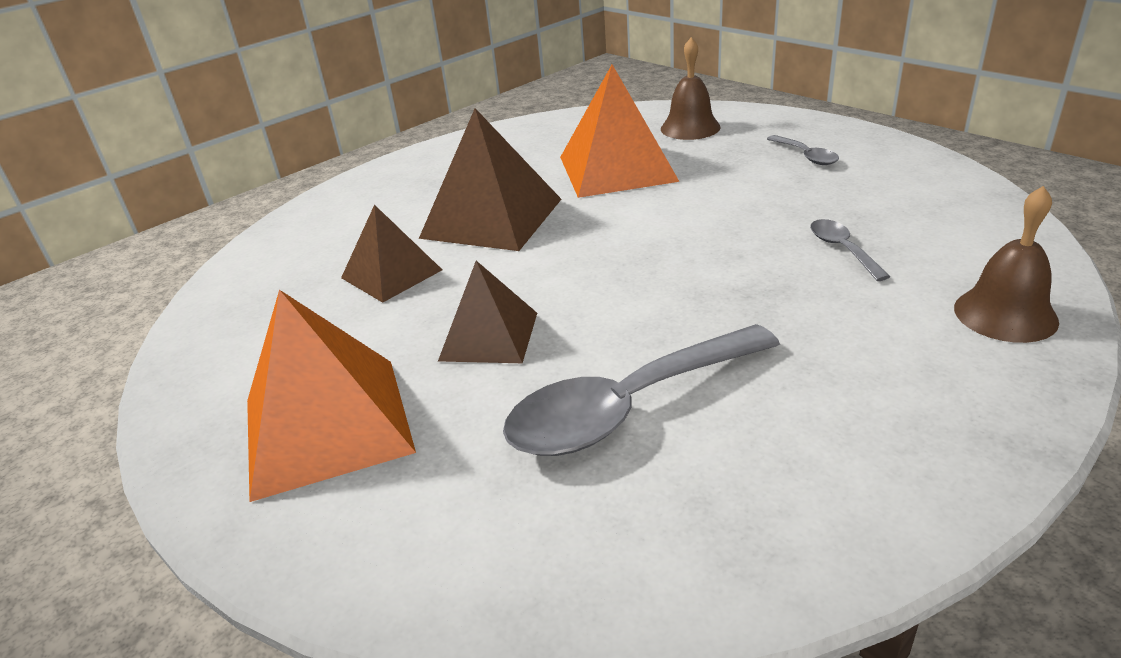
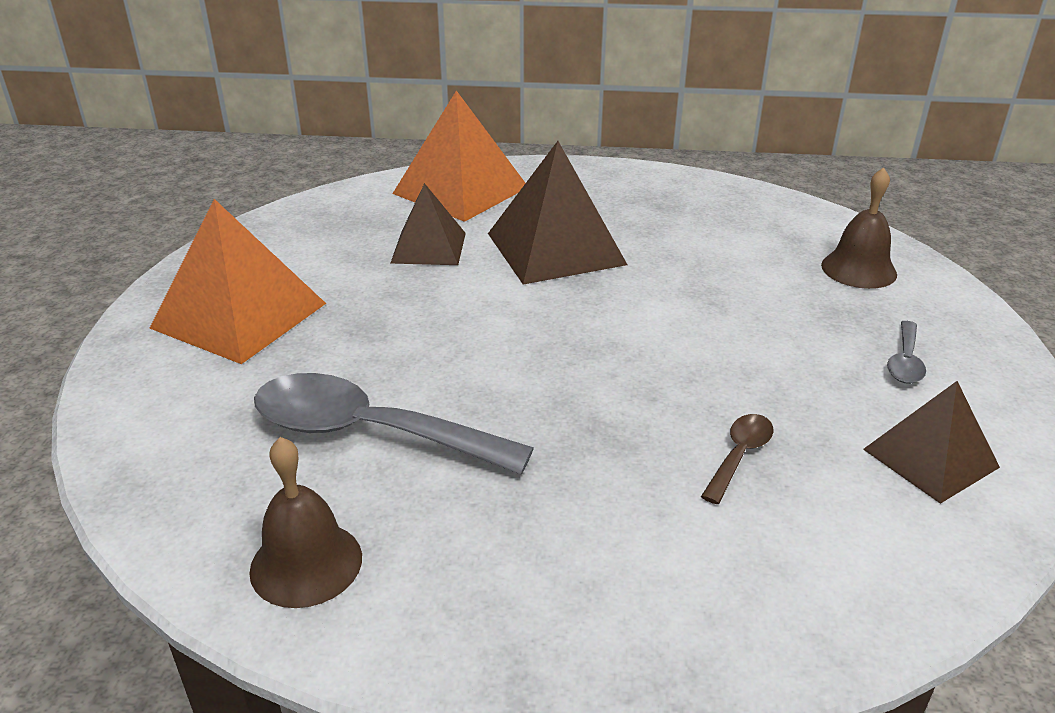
camera: 45 degrees right, 0 degrees up
brown pyramid [438,261,537,363] -> brown pyramid moved to [863,381,1000,504]
orange pyramid [560,64,680,198] -> orange pyramid moved to [392,90,525,222]
grey spoon [810,219,891,281] -> brown spoon [701,414,773,504]
brown bell [954,186,1059,343] -> brown bell moved to [249,437,362,608]

